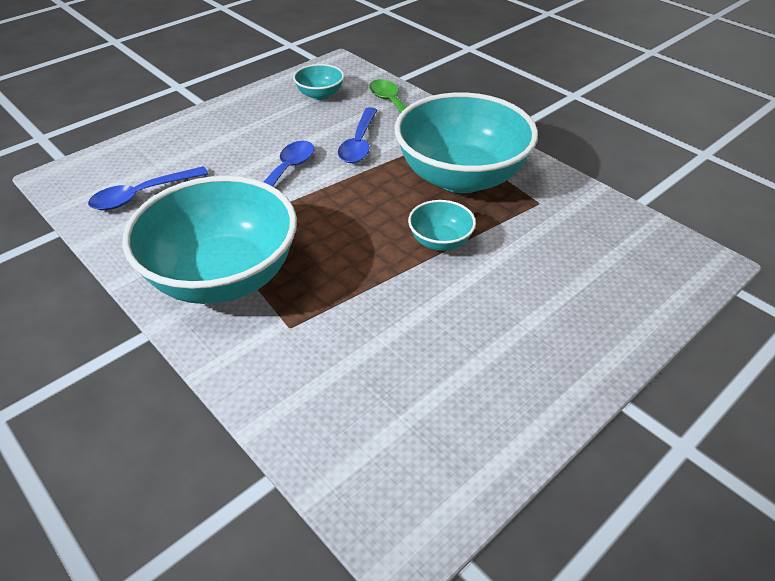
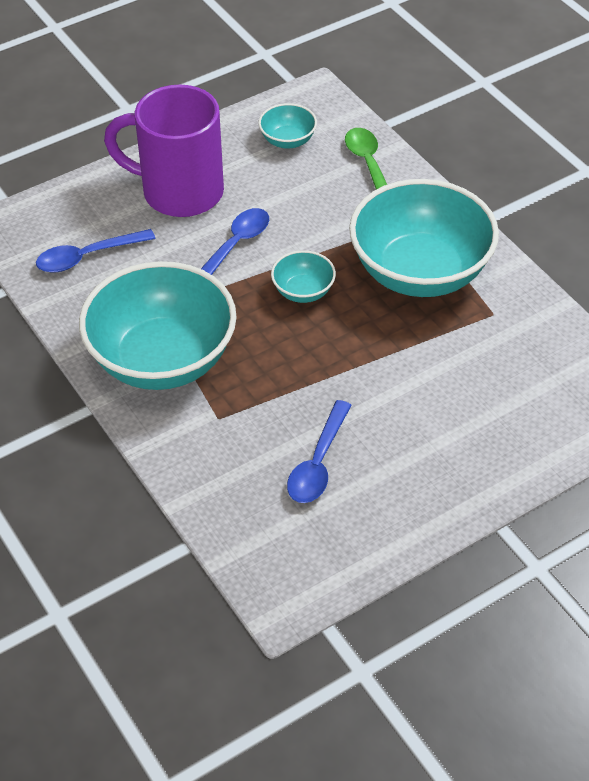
camera: 10 degrees right, 5 degrees up
blue spoon [338,107,377,163] -> blue spoon moved to [287,400,352,503]
turquoise bowl [408,200,476,251] -> turquoise bowl moved to [271,250,336,303]
none -> purple mug [104,85,224,217]

